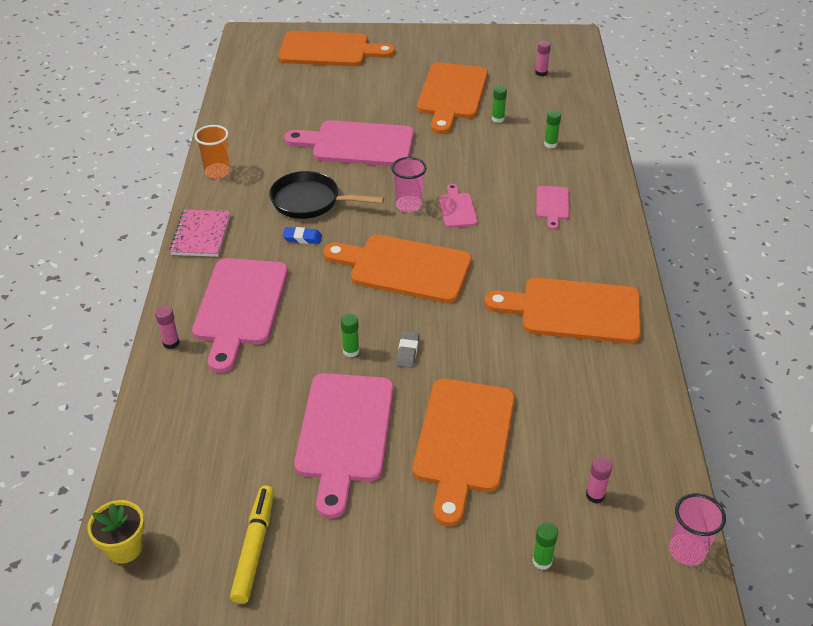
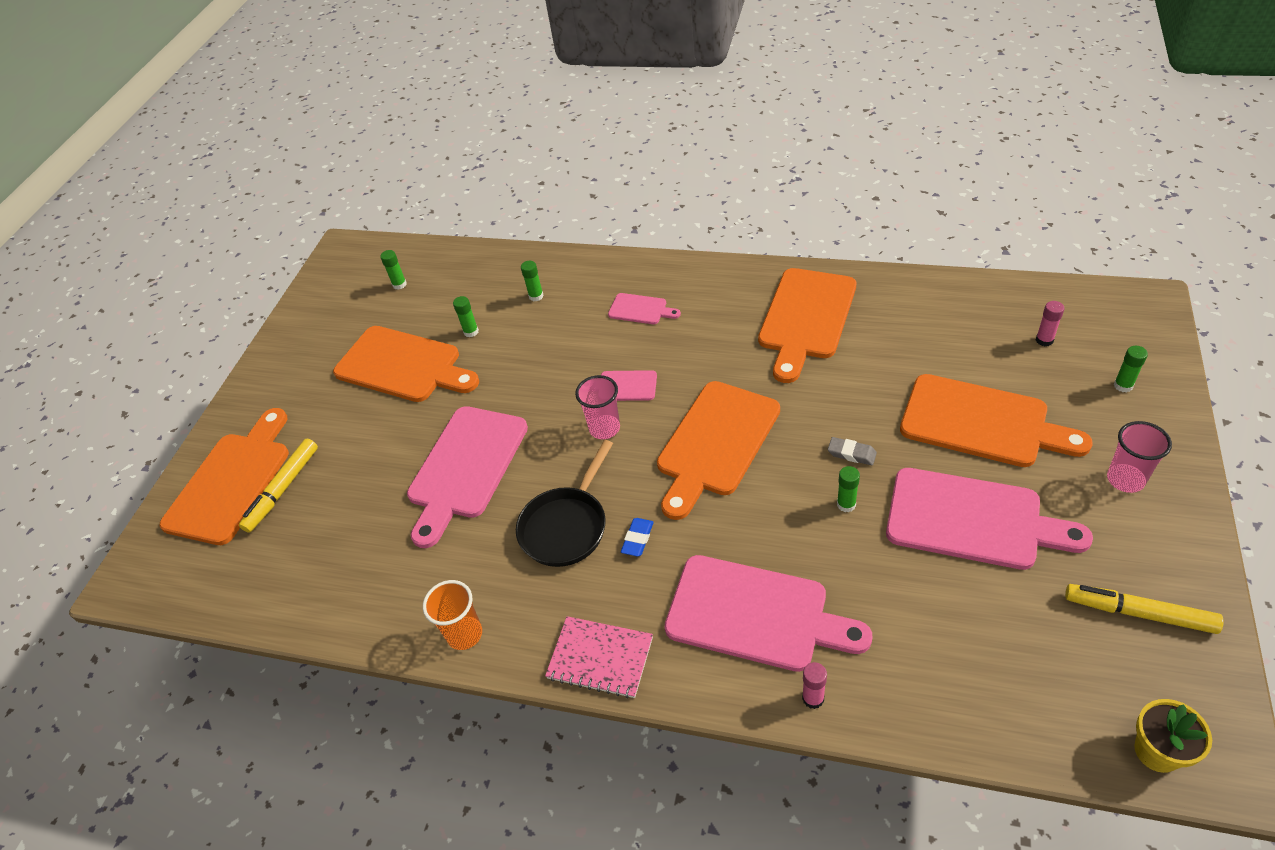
camera: 70 degrees left, 5 degrees up
pink glue stick [535,41,551,76] -> green glue stick [380,250,407,290]
pink cup [669,493,726,566] -> pink cup moved to [1107,421,1172,493]
none -> yellow marker [239,439,318,533]

